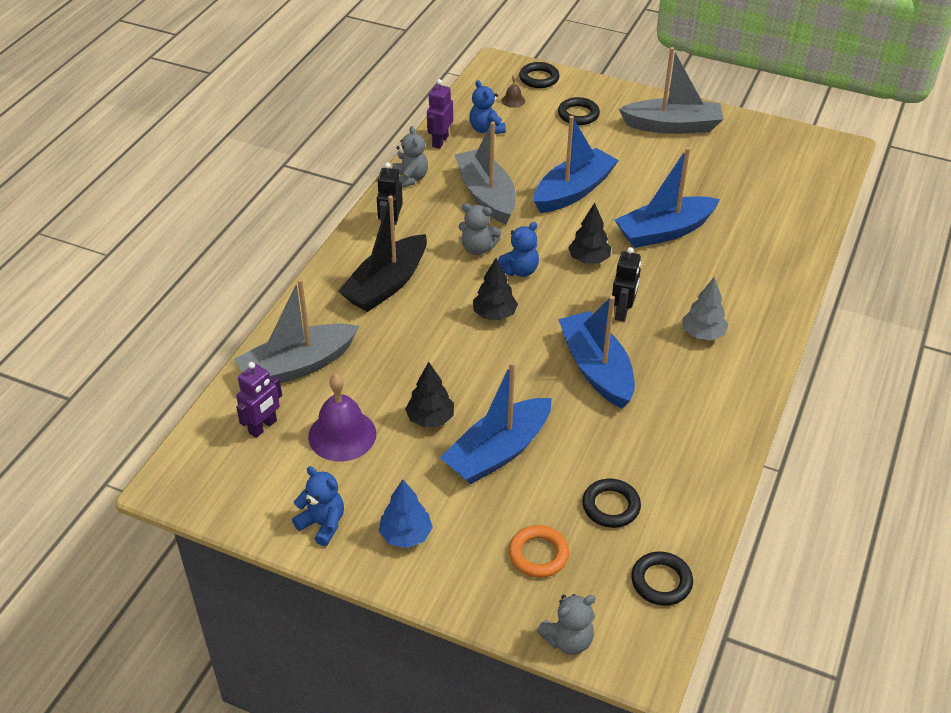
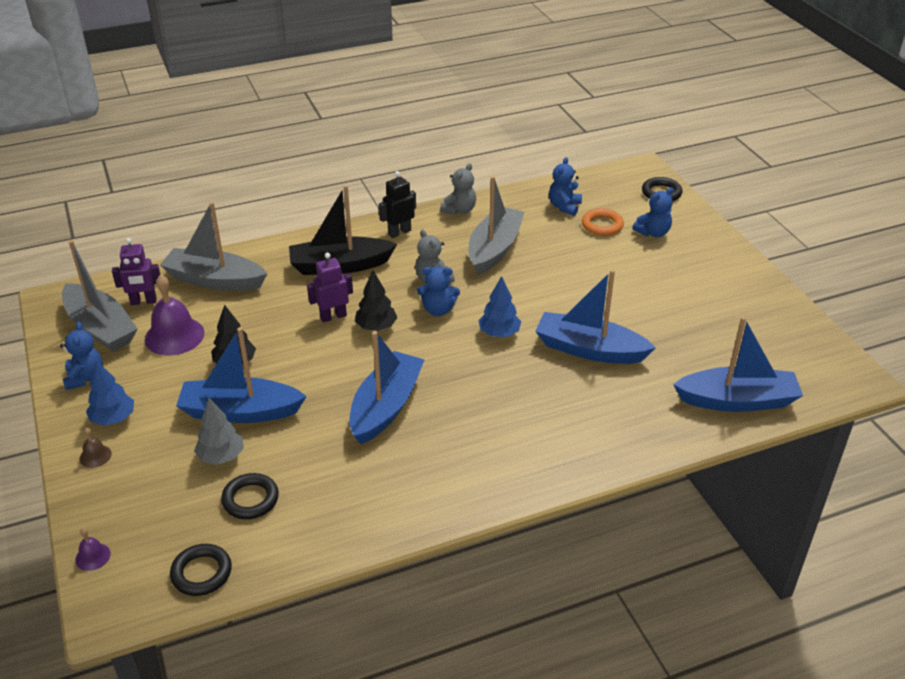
camera: 45 degrees right, 5 degrees down
purple robot [427,79,453,149] -> purple robot moved to [307,253,353,323]
brown bell [502,74,525,108] -> brown bell moved to [80,428,112,468]
orange ring [509,525,569,578] -> orange ring moved to [582,208,624,236]
blue boat [534,116,619,213] -> blue boat moved to [673,316,803,412]
grey teddy bear [537,594,595,655] -> purple bell [75,528,111,571]
black ring [558,97,600,125] -> blue teddy bear [632,187,674,237]
black tree [568,203,611,264] -> blue tree [478,276,521,337]
black robot [612,247,641,322] -> none
grey boat [619,47,724,134] -> grey boat moved to [62,240,138,352]
grey tree [682,277,729,340] -> grey tree moved to [194,398,244,465]

